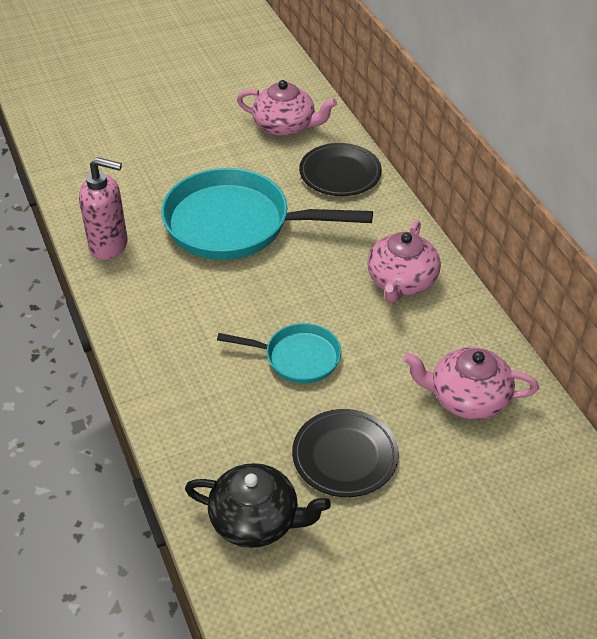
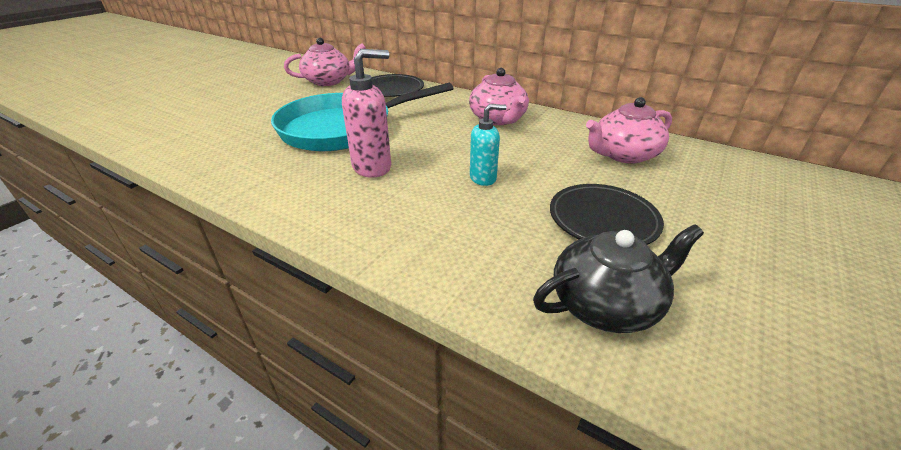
camera: 35 degrees left, 10 degrees down
pink soap dispenser [79,157,128,260] -> pink soap dispenser moved to [342,49,391,178]
turquoise pan [217,323,341,384] -> turquoise soap dispenser [470,104,507,186]

